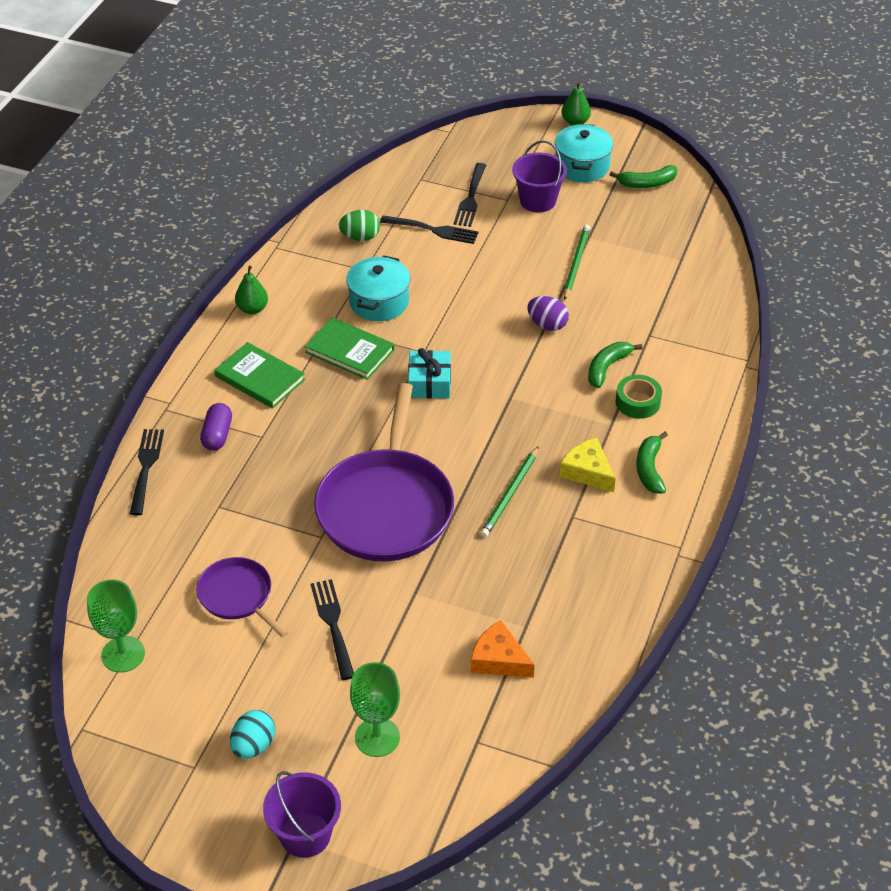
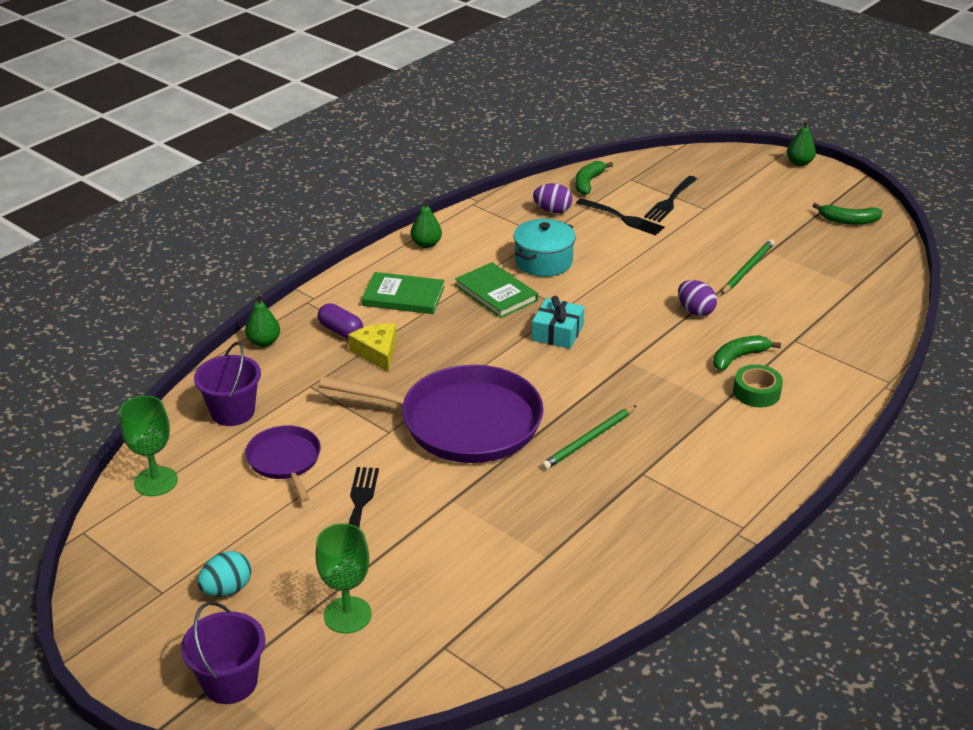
camera: 20 degrees right, 10 degrees down
black fork [130,429,164,515] -> green pear [245,294,280,347]
purple capsule [200,403,232,451] -> purple capsule turned 75 degrees counterclockwise [318,303,363,339]
green book [214,342,305,409] -> green book turned 45 degrees counterclockwise [362,272,445,314]
purple pan [314,383,454,561] -> purple pan turned 105 degrees counterclockwise [319,365,544,463]
green egg [339,210,380,241] -> purple egg [533,183,572,214]
orange cheese [471,620,535,678] -> none
purple bucket [512,140,567,213] -> purple bucket moved to [194,342,261,426]
turquoise pot [555,124,613,182] -> none
yellow cheese [559,438,616,492] -> yellow cheese moved to [348,323,396,373]
green banana [636,432,668,493] -> green banana moved to [575,161,613,195]

